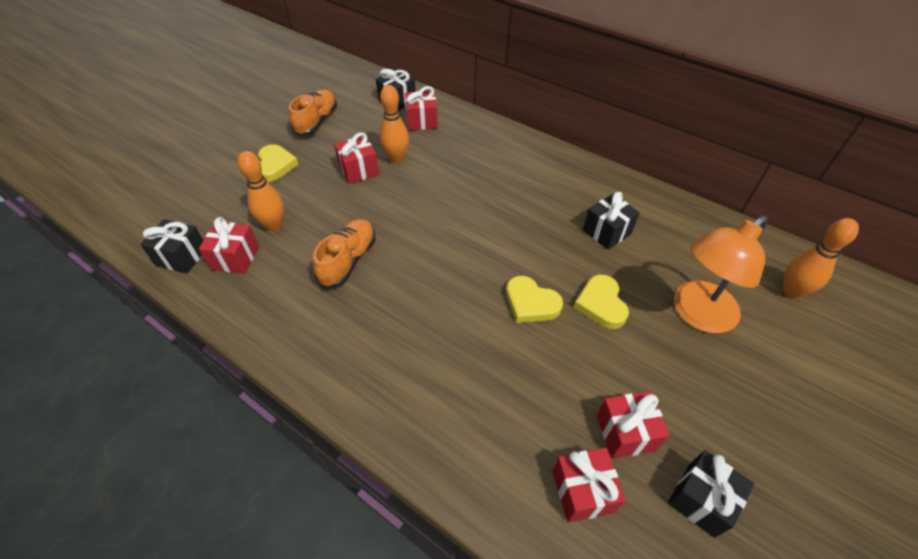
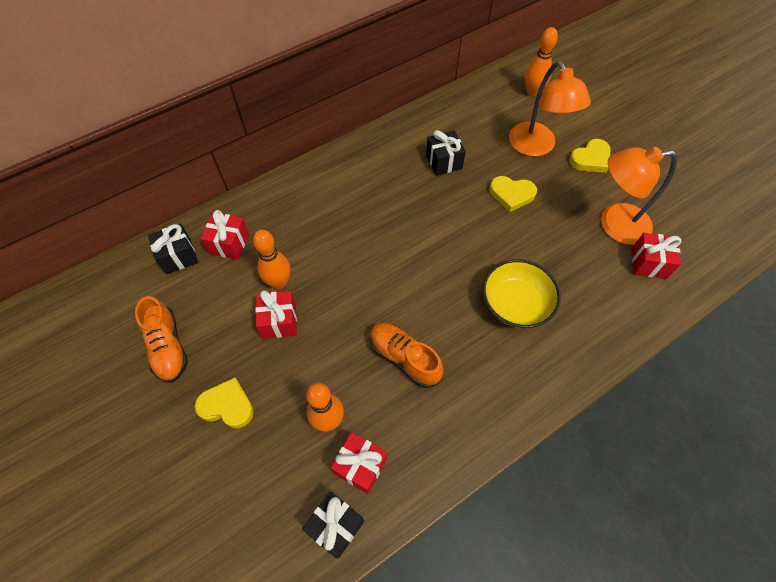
camera: 70 degrees left, 10 degrees up
orange shoe [289,89,337,136] -> orange shoe turned 150 degrees counterclockwise [135,296,188,383]
yellow heart [506,276,563,323] -> yellow heart moved to [569,139,611,173]
red gift [597,391,670,459] -> orange lamp [601,147,677,245]
black gift [668,450,754,538] -> none
none -> yellow bowl [482,259,561,328]

